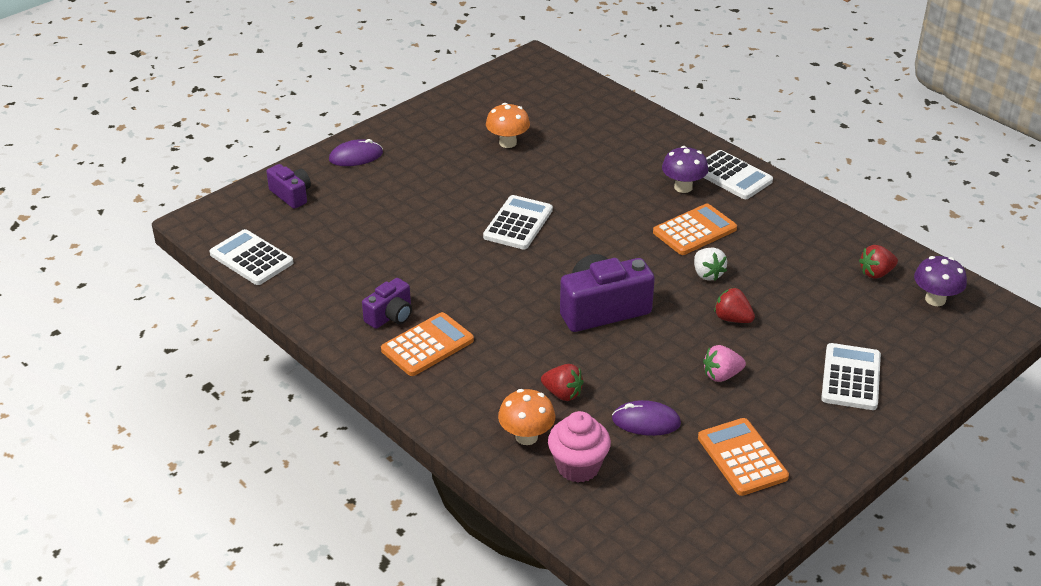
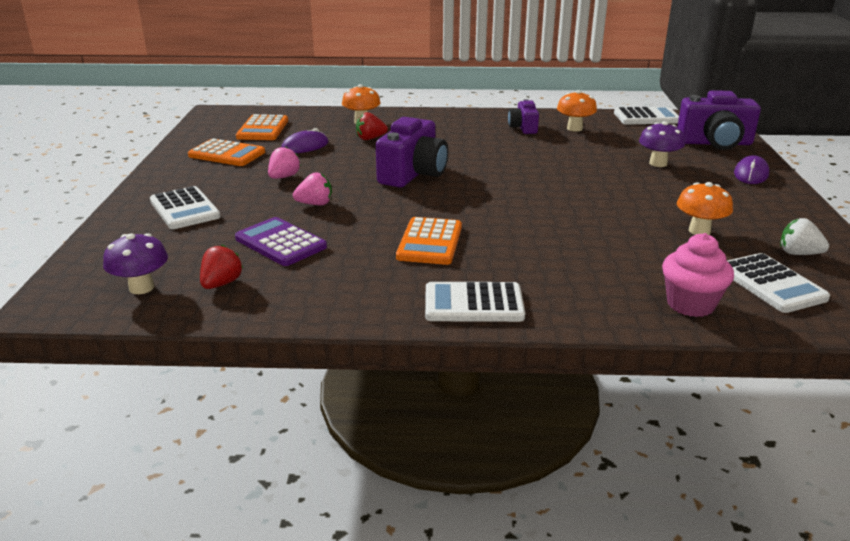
camera: 135 degrees right, 10 degrees down
purple camera [267,164,311,209] -> purple camera [677,90,761,150], size x1.76
orange calculator [381,312,474,376] -> orange calculator moved to [236,114,288,140]
white calculator [483,195,553,249] -> white calculator moved to [728,253,830,313]
pink cupcake [548,411,611,482] -> pink cupcake moved to [662,233,734,317]
purple mushroom [662,146,708,193] -> purple mushroom moved to [639,121,685,167]
white strawberry [694,248,727,281] -> white strawberry moved to [780,218,829,255]
red strawberry [714,288,755,323] -> pink strawberry [293,172,332,205]
none -> purple calculator [235,217,327,266]
none -> orange mushroom [557,90,597,132]

